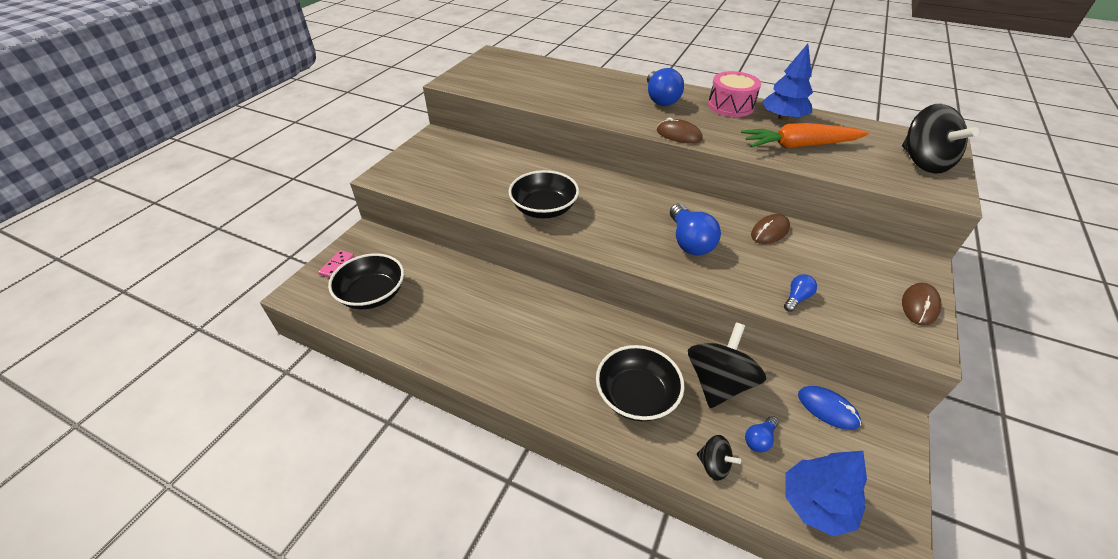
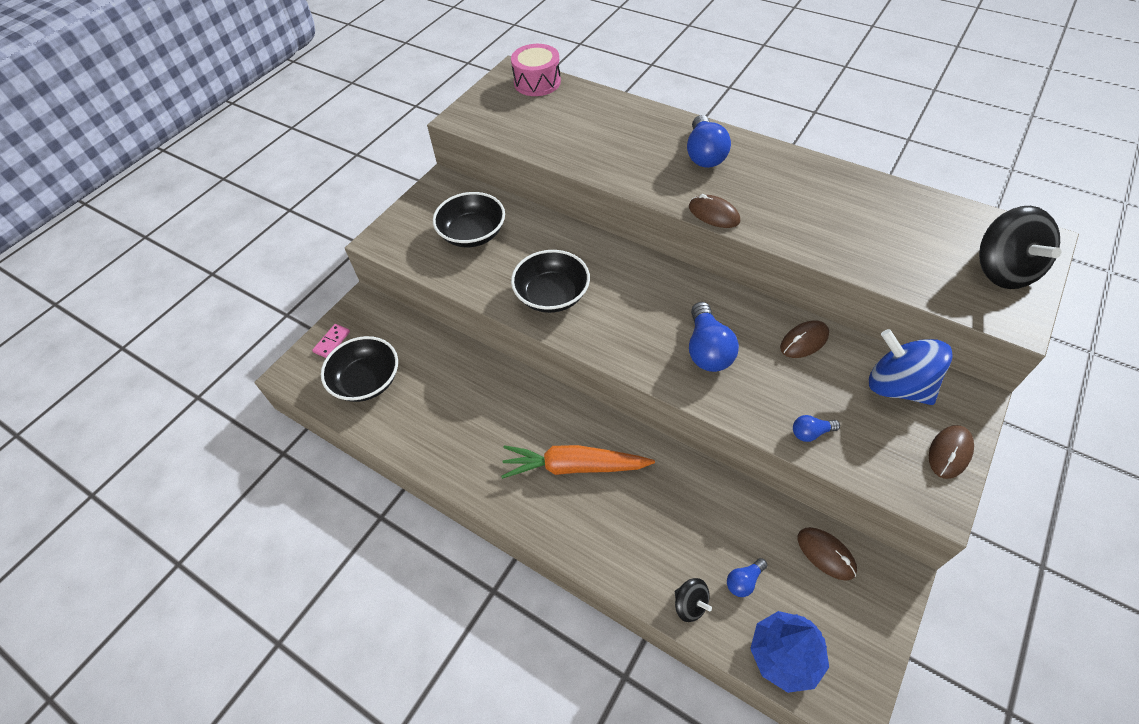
camera: 10 degrees right, 10 degrees up
black bowl [596,345,685,421] -> black bowl moved to [433,192,505,247]
black spinning top [688,322,766,408] -> none
pink drum [708,71,761,117] -> pink drum moved to [511,44,561,96]
orange carrot [741,123,869,149] -> orange carrot moved to [501,445,655,479]
blue tree [762,44,813,120] -> none
blue light bulb [784,274,817,312] -> blue light bulb turned 150 degrees counterclockwise [793,415,840,442]
blue mouse [798,386,861,430] -> brown mouse [798,527,857,581]
none -> blue spinning top [869,329,953,405]

